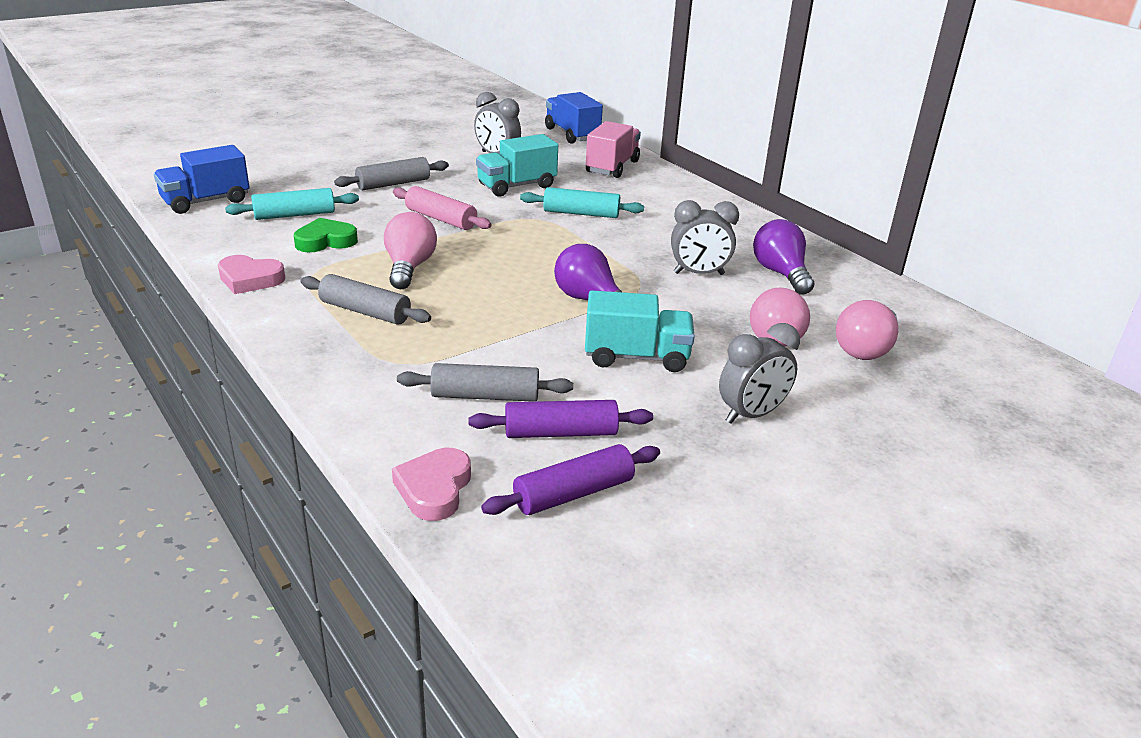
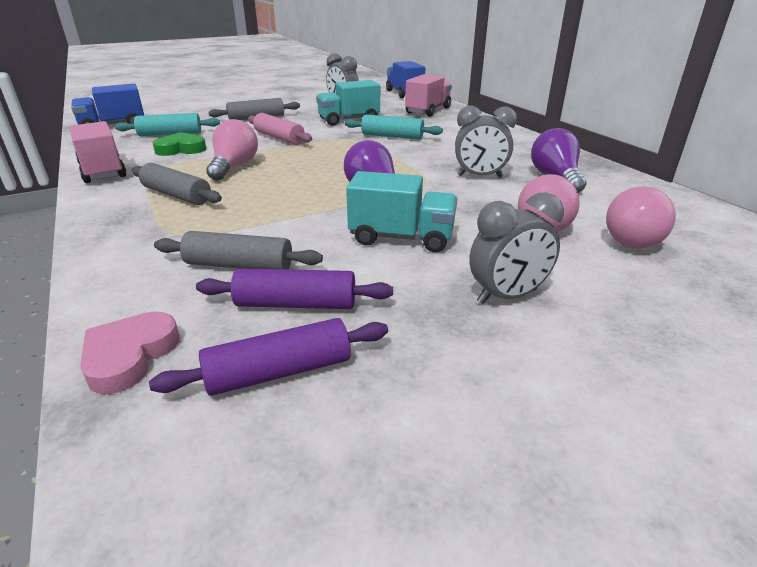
camera: 10 degrees right, 0 degrees up
pink heart [218,255,286,294] -> pink truck [69,121,126,183]

